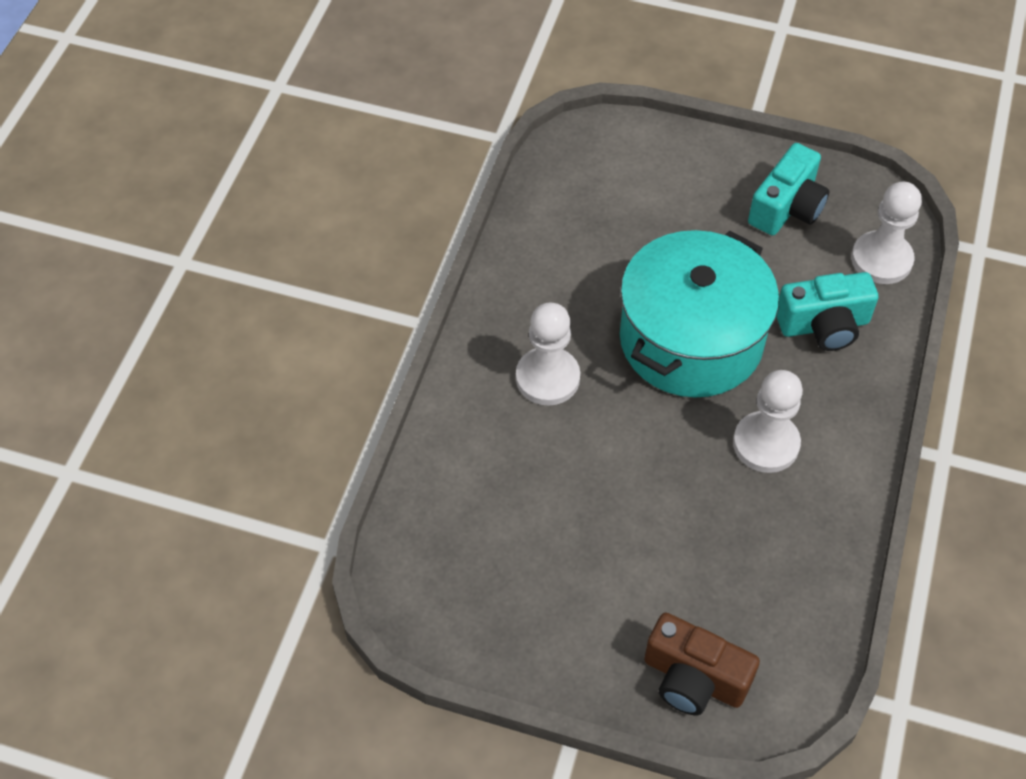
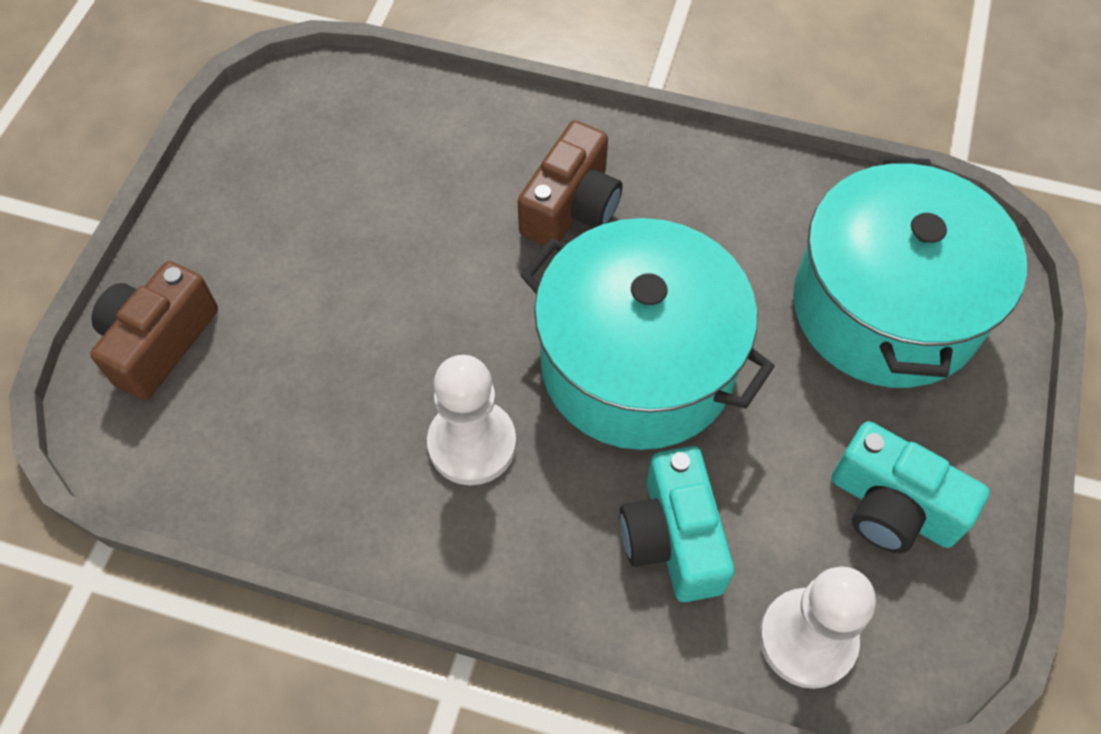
camera: 90 degrees right, 5 degrees up
white pawn [516,303,580,405] -> brown camera [518,120,622,246]
none -> turquoise pot [793,156,1027,388]

